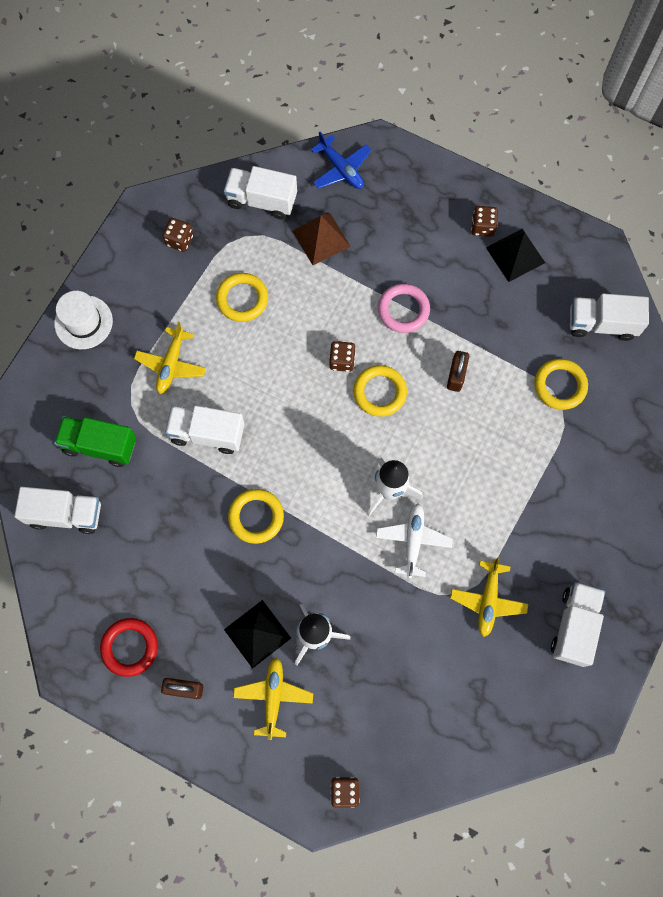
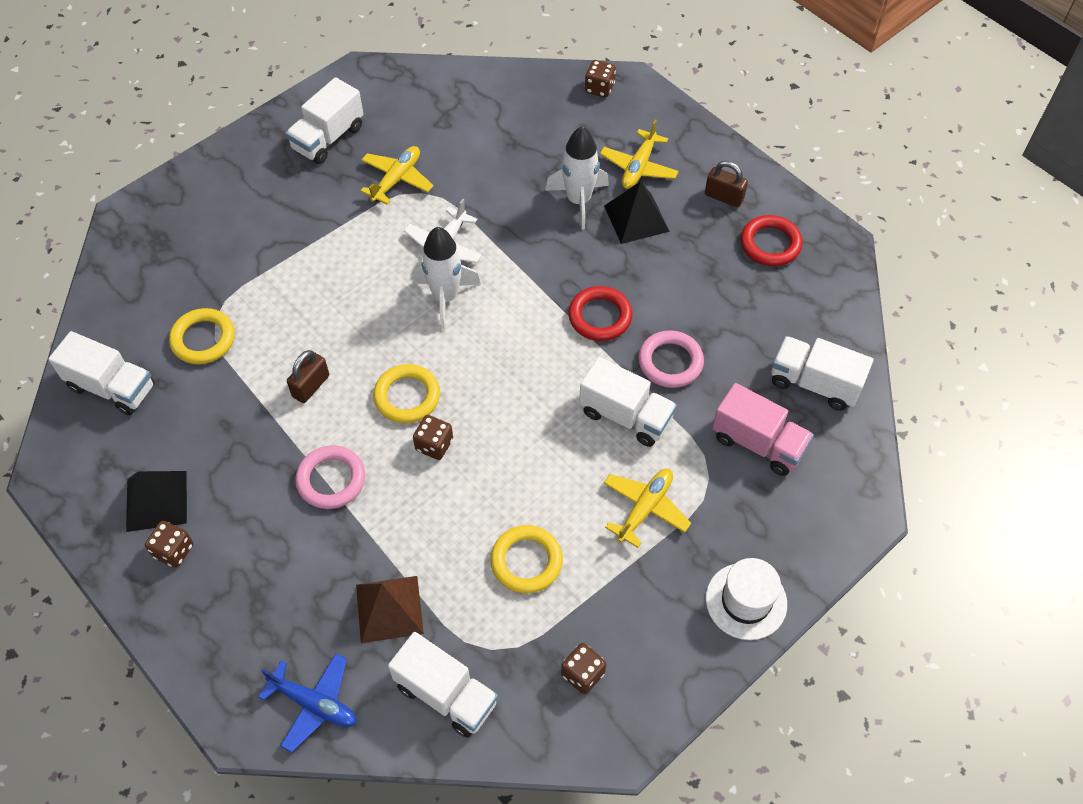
camera: 160 degrees left, 15 degrees down
green truck [54,416,136,467] -> pink truck [712,383,814,476]
yellow ring [228,489,284,544] -> red ring [568,286,632,341]
blue plane [311,132,371,189] -> blue plane turned 135 degrees clockwise [259,653,356,753]
none -> pink ring [638,330,704,388]

